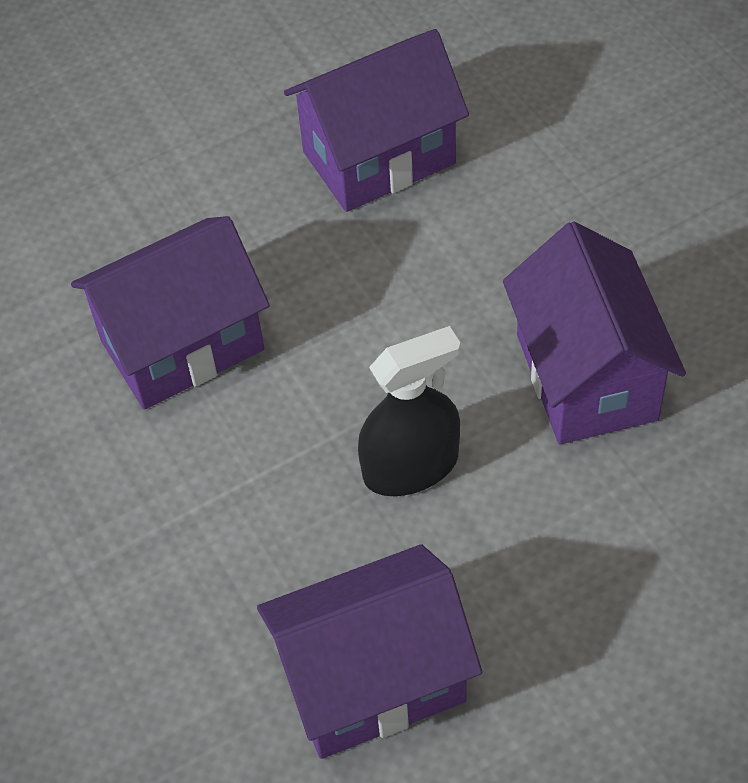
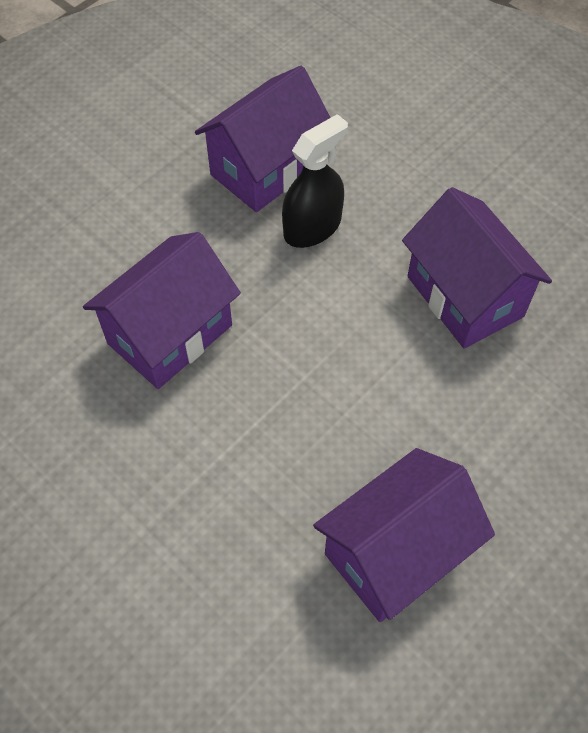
camera: 20 degrees left, 5 degrees up
black spray bottle [358,326,460,496] -> black spray bottle moved to [282,114,348,248]

